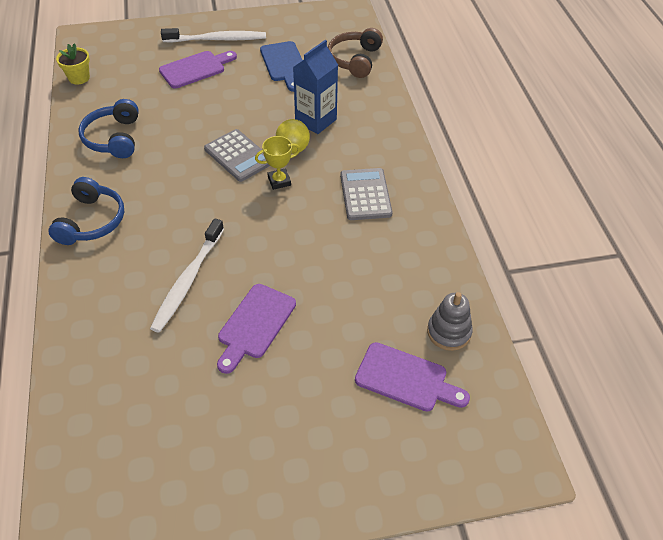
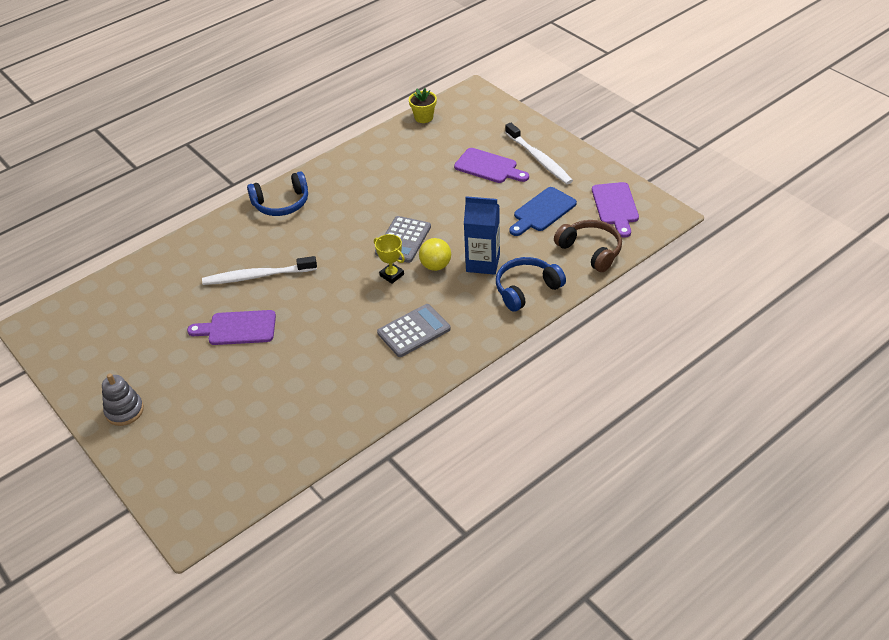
camera: 65 degrees right, 5 degrees down
blue headphones [79,99,139,158] -> blue headphones moved to [496,257,566,312]
brown headphones [328,28,383,78] -> brown headphones turned 60 degrees clockwise [554,220,622,272]
purple cutting board [355,342,470,411] -> purple cutting board moved to [592,182,639,238]
grey stacking toy [427,292,473,351] -> grey stacking toy moved to [102,373,144,426]

